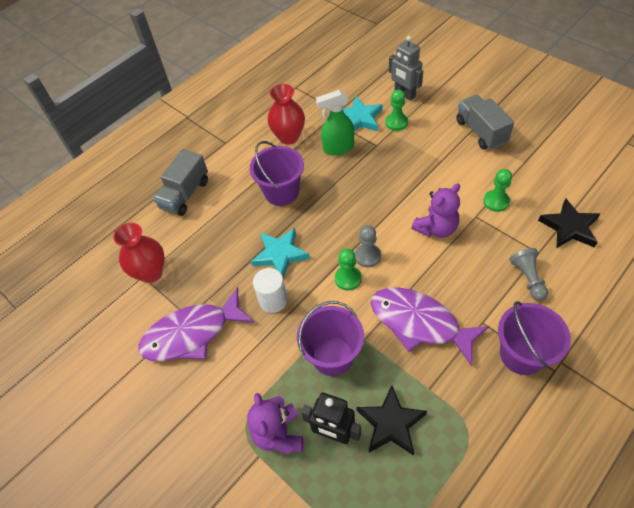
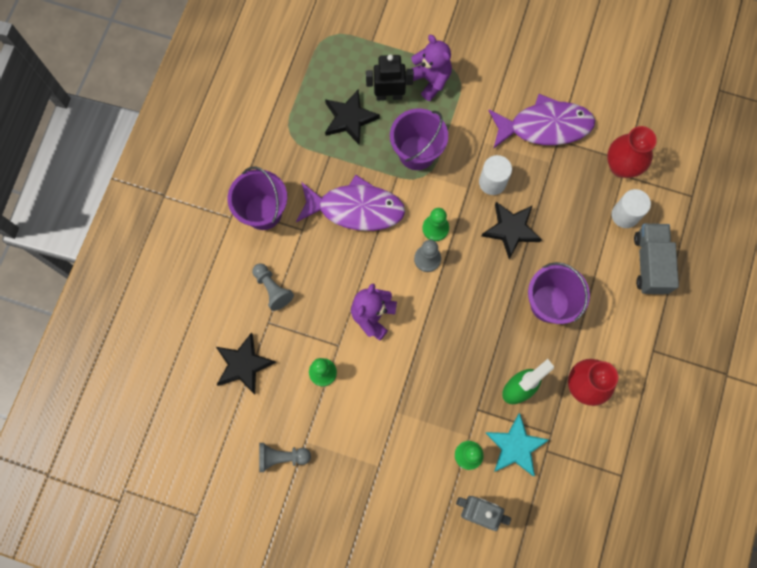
camera: 150 degrees right, 20 degrees up
purple fish [139,287,255,361] -> purple fish turned 45 degrees clockwise [489,94,595,149]
turquoise star [251,228,310,278] -> black star [482,202,542,259]
grey truck [456,95,514,150] -> none
none -> grey pawn [259,443,311,472]
none -> white cylinder [611,189,651,228]

